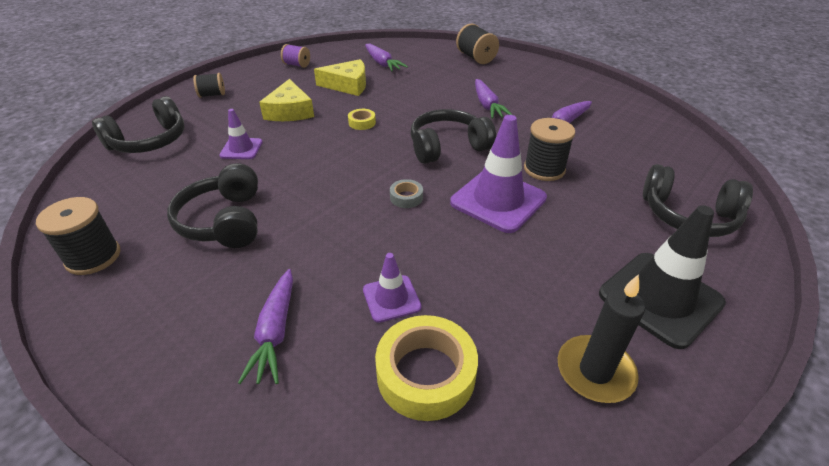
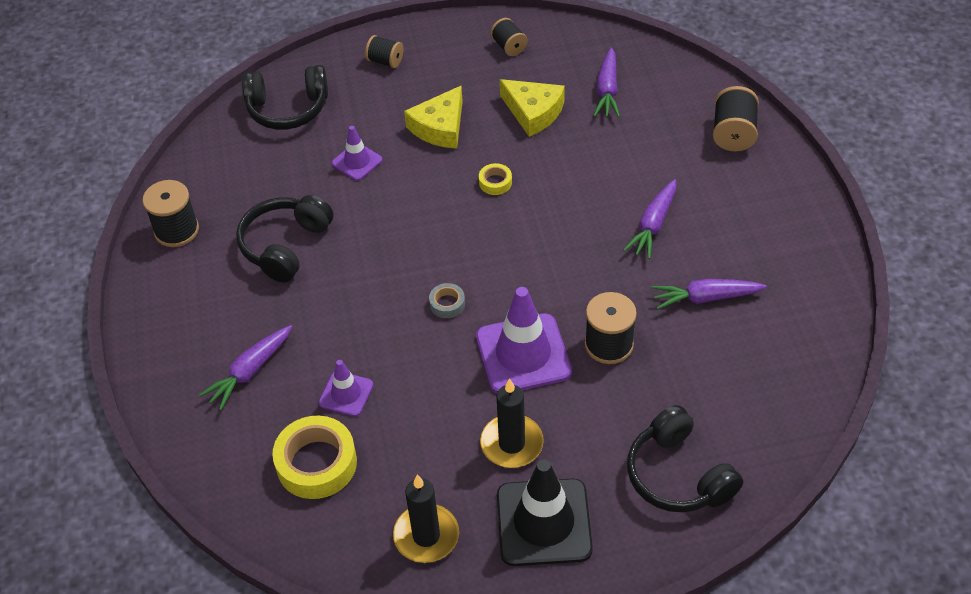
camera: 40 degrees right, 10 degrees up
purple spool [281,44,310,68] -> black spool [490,18,528,56]
black headphones [411,109,496,164] -> none
none -> black candle [480,378,544,468]

